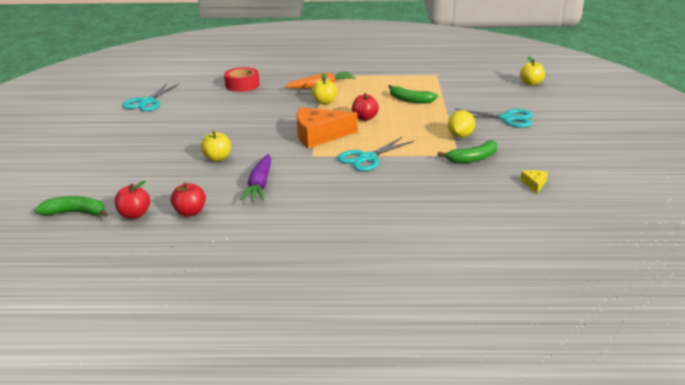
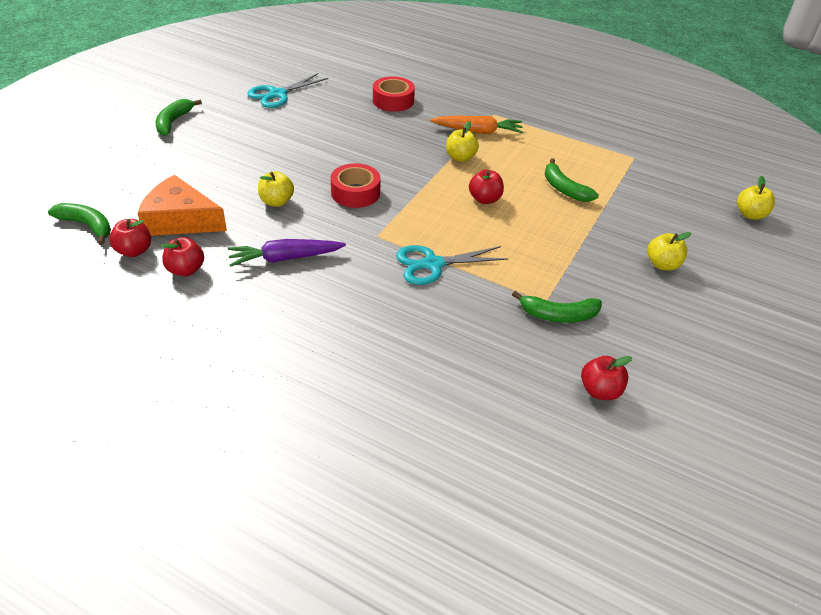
camera: 25 degrees right, 15 degrees up
purple carrot [240,154,271,201] -> purple carrot turned 45 degrees clockwise [228,239,346,267]
orange cheese [297,107,358,148] -> orange cheese moved to [138,175,227,236]
yellow lemon [448,110,475,138] -> none
turquoise scissors [455,109,533,128] -> yellow apple [647,232,691,271]
yellow cheese [521,170,548,193] -> red apple [581,356,632,400]
none -> green banana [156,99,202,136]
none -> red tape [331,163,381,208]

